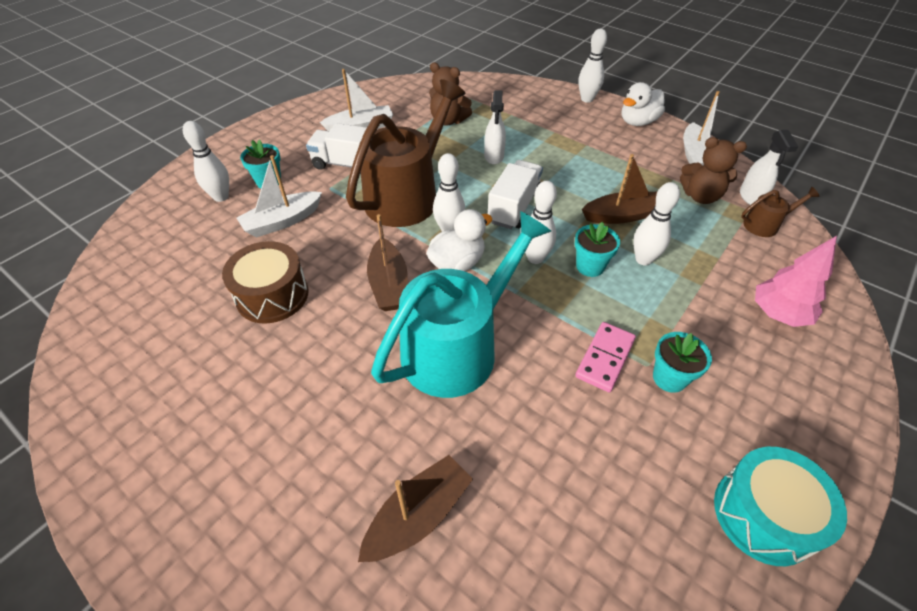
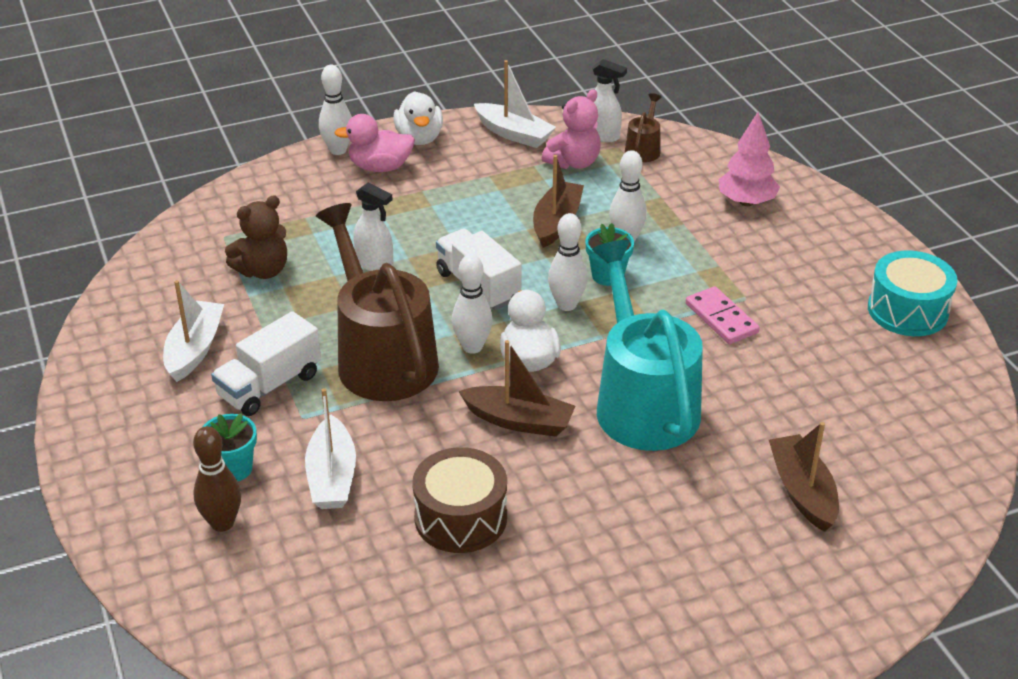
camera: 60 degrees left, 10 degrees down
white bowling pin [183,121,229,202] -> brown bowling pin [193,426,241,532]
turquoise flower pot [653,332,712,393] -> none
brown teddy bear [680,137,747,204] -> pink teddy bear [542,89,601,169]
none -> pink duck [334,114,415,172]

